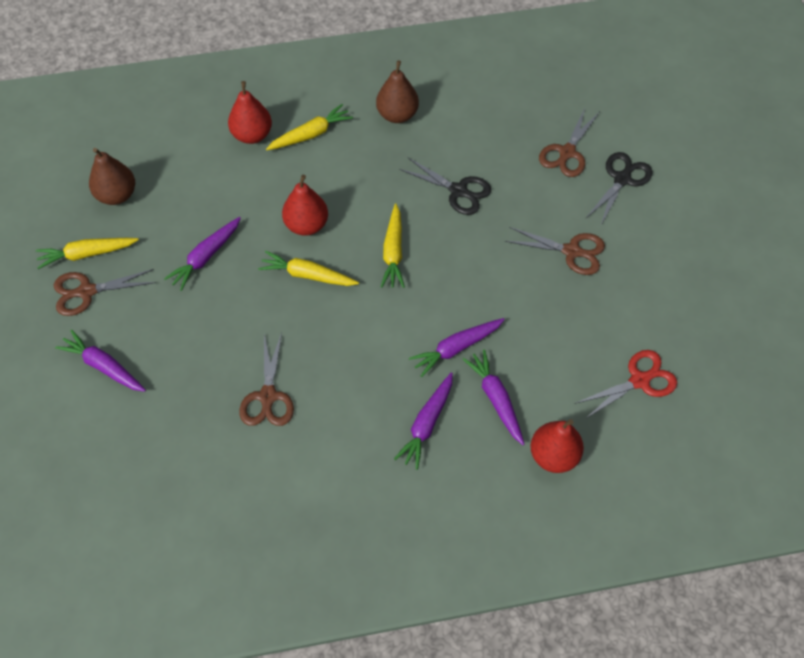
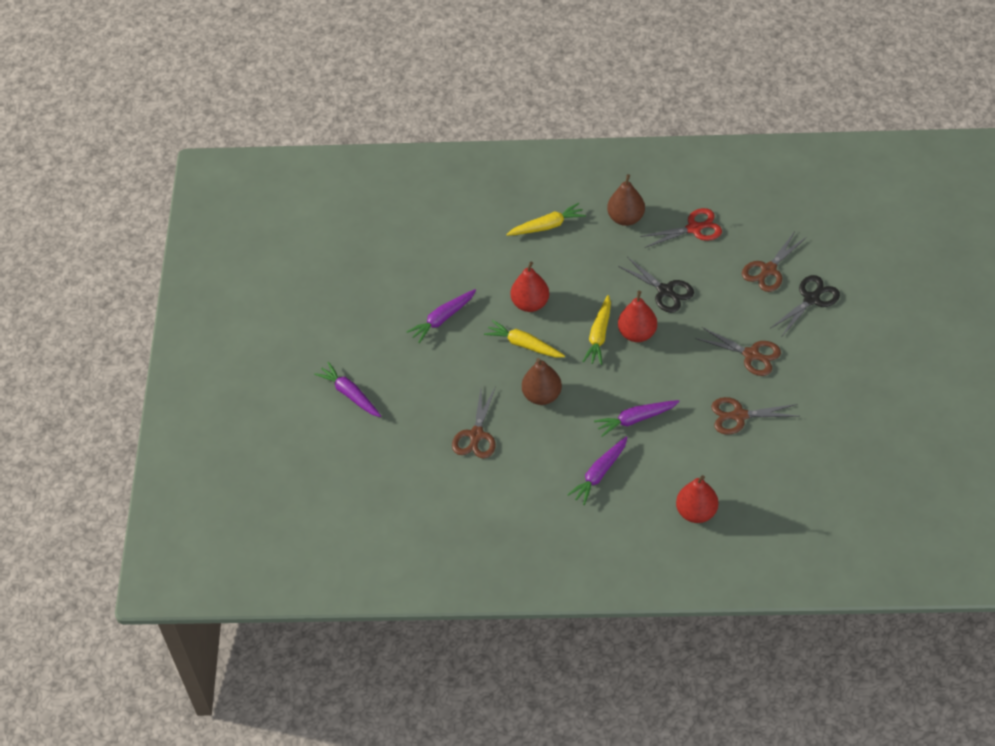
camera: 15 degrees right, 5 degrees down
yellow carrot [36,238,139,269] -> none
brown scissors [54,269,156,316] -> brown scissors moved to [711,397,798,434]
brown pear [89,148,135,205] -> brown pear moved to [522,358,562,405]
red pear [228,81,272,144] -> red pear moved to [618,291,657,342]
purple carrot [463,349,524,445] -> none
red scissors [575,350,677,419] -> red scissors moved to [640,208,722,248]

